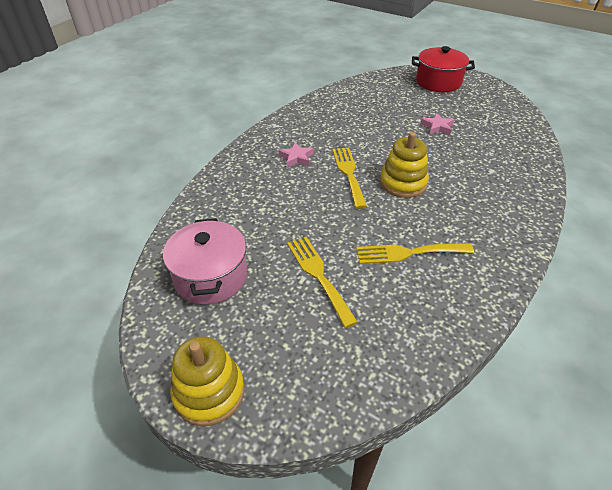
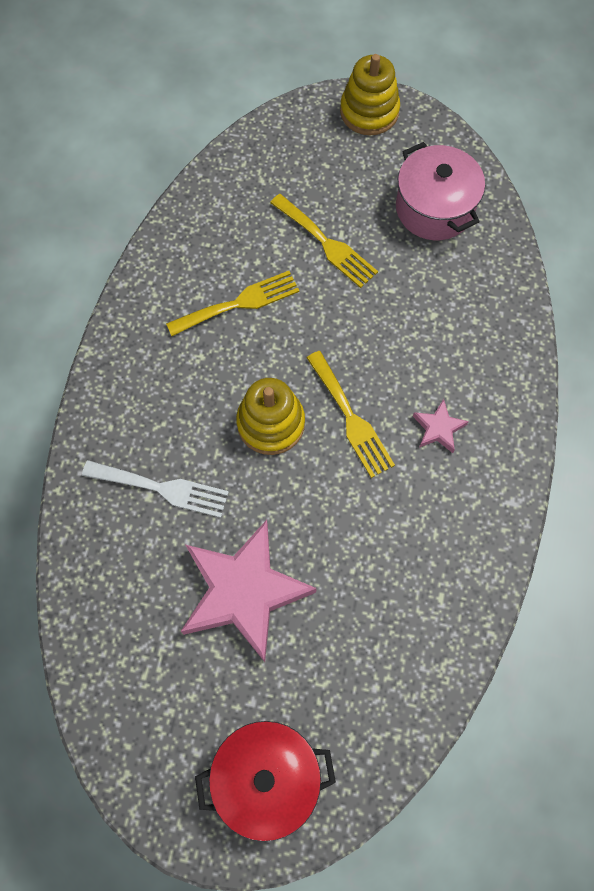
camera: 160 degrees right, 25 degrees up
pink star [421,113,455,135] -> pink star [180,520,317,662], size x2.34
none -> white fork [82,460,229,518]

